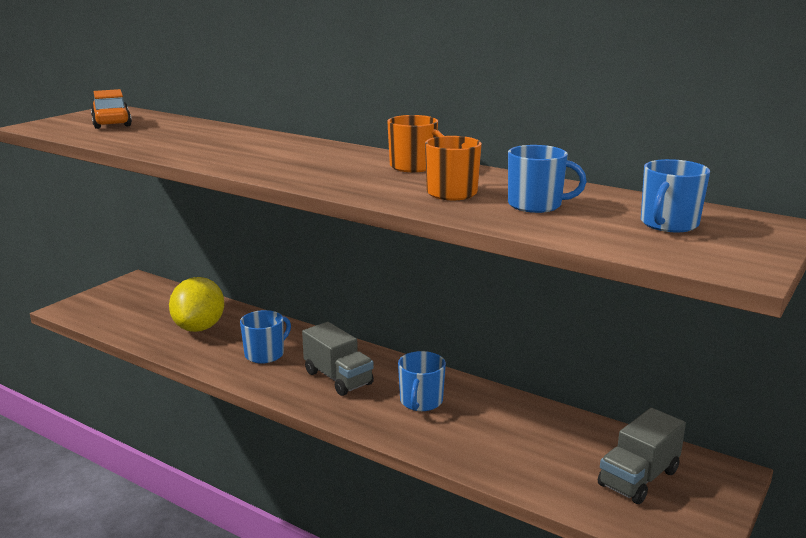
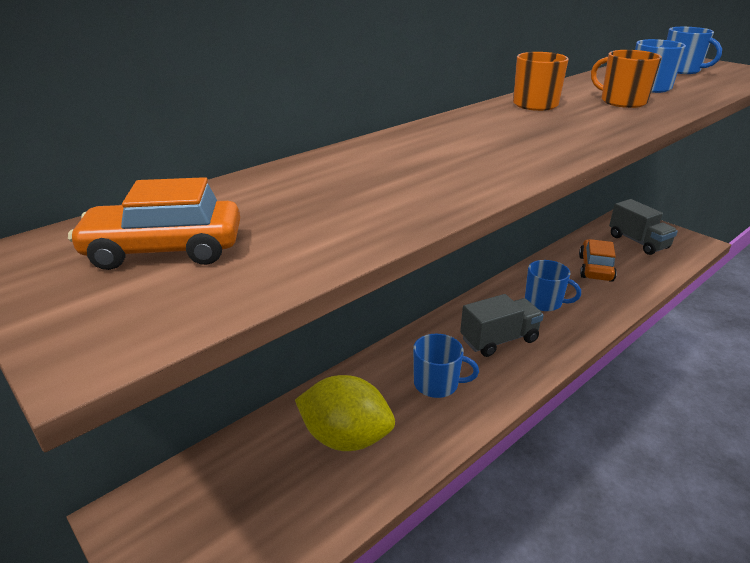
camera: 75 degrees left, 10 degrees up
blue mug [240,310,291,364] -> blue mug turned 135 degrees clockwise [413,334,479,398]
none -> orange car [579,239,617,282]

